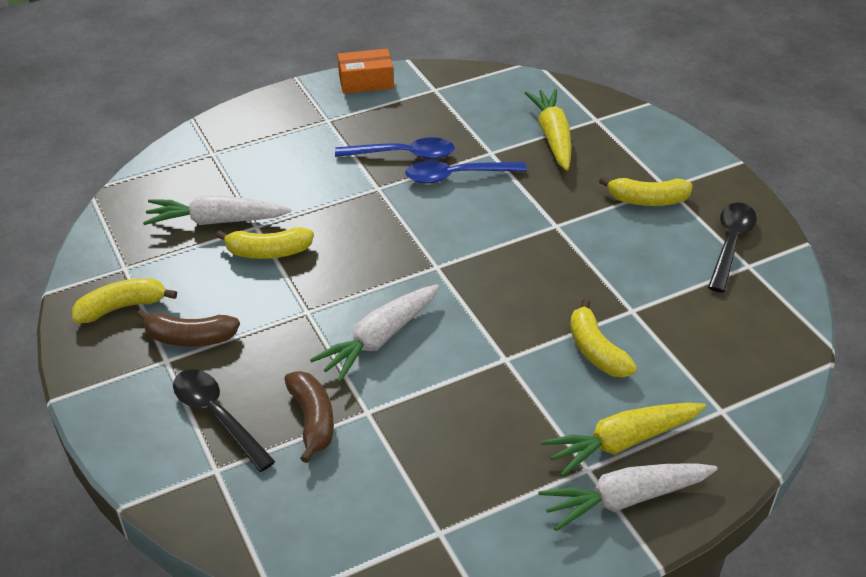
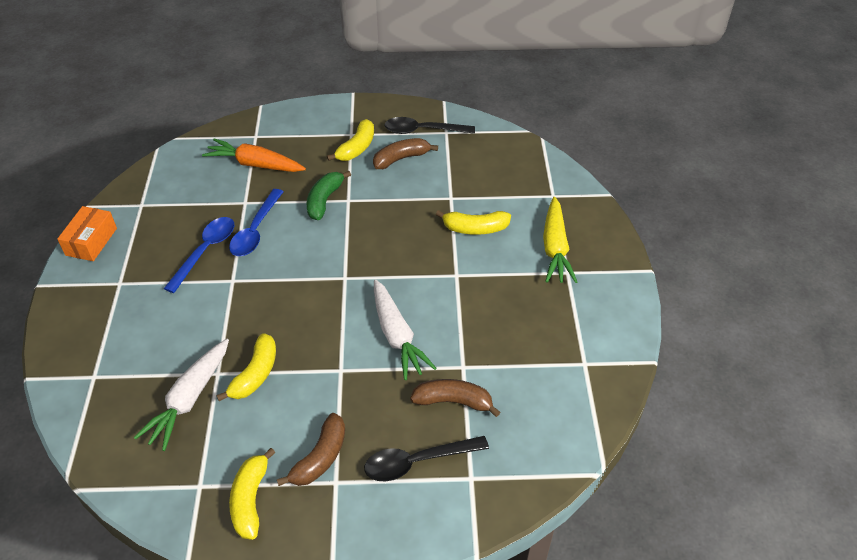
camera: 65 degrees left, 5 degrees up
yellow carrot [524,89,571,171] -> orange carrot [202,138,306,172]
white carrot [538,463,718,531] -> none
black spoon [708,202,757,293] -> black spoon turned 45 degrees counterclockwise [384,117,475,134]
none -> green banana [307,171,351,220]
none -> brown banana [373,138,438,169]

